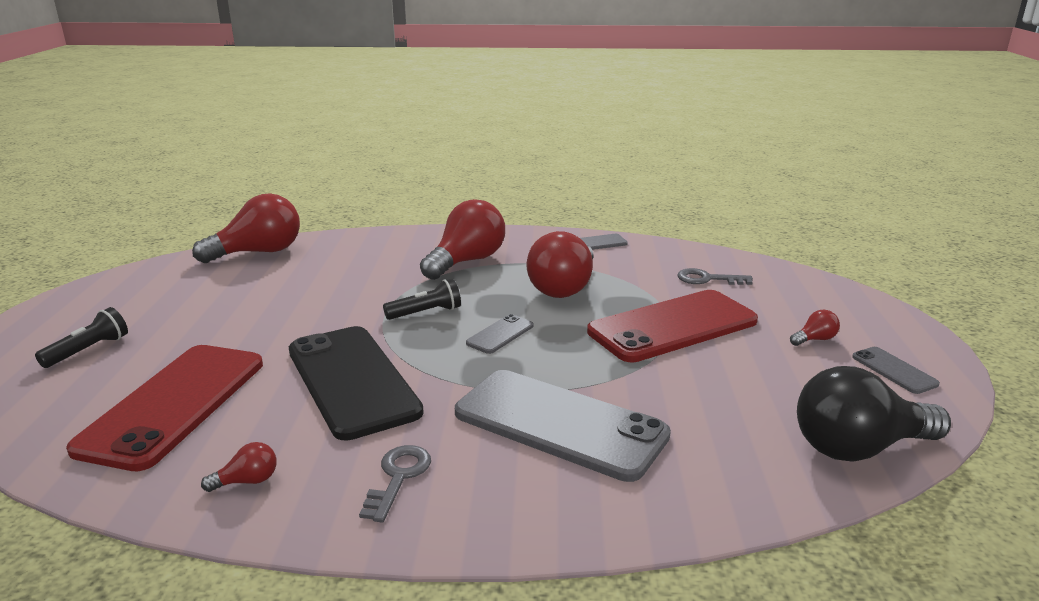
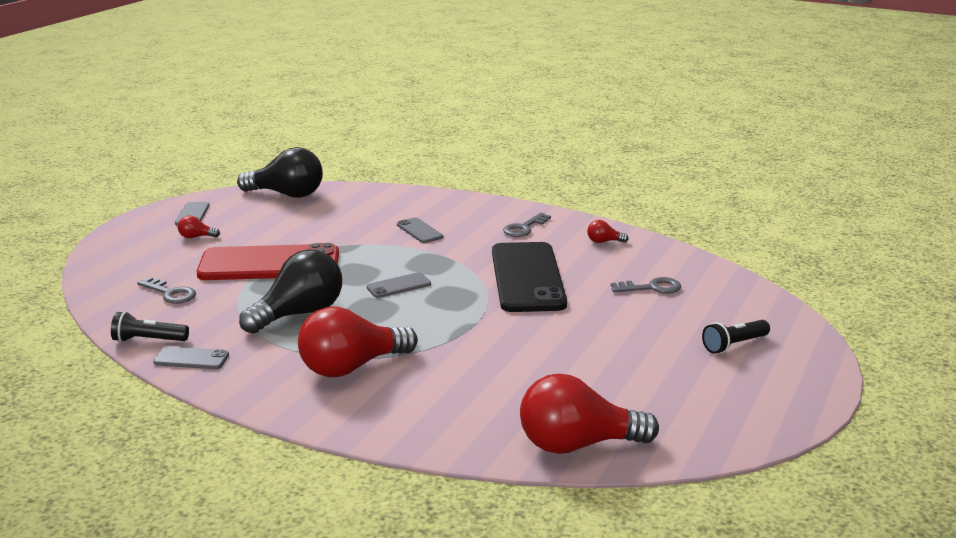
camera: 155 degrees left, 0 degrees up
red phone [66,345,263,471] -> grey key [611,277,681,294]
black flashlight [383,279,461,320] -> black flashlight moved to [111,311,189,342]
grey phone [455,370,671,482] -> grey phone [397,217,443,243], size x0.43
red light bulb [527,231,594,298] -> black light bulb [239,250,342,334]

